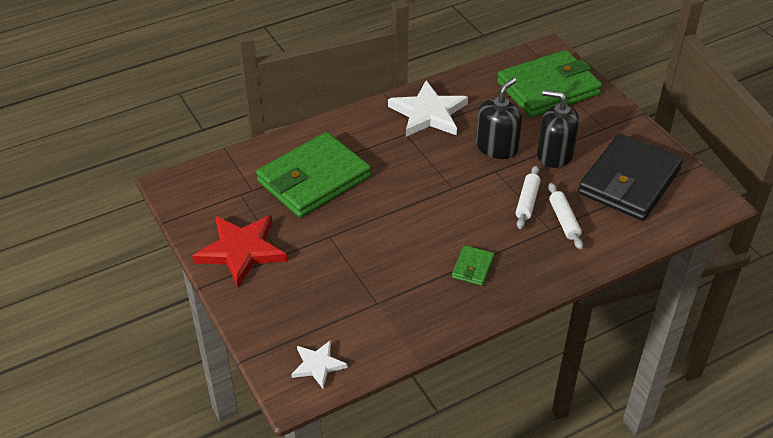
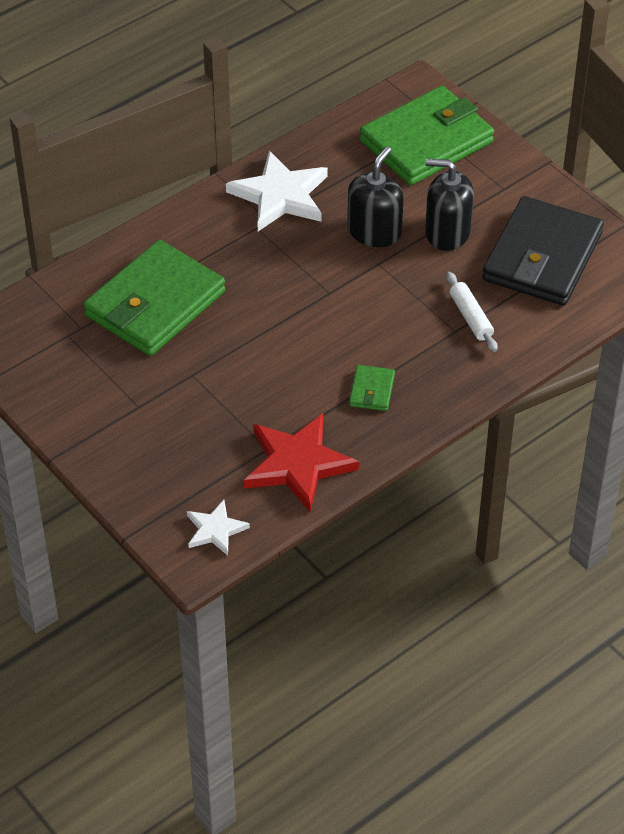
camera: 10 degrees left, 5 degrees up
red star [192,215,287,287] -> red star moved to [244,413,359,512]
white rolling pin [516,166,541,229] -> none

